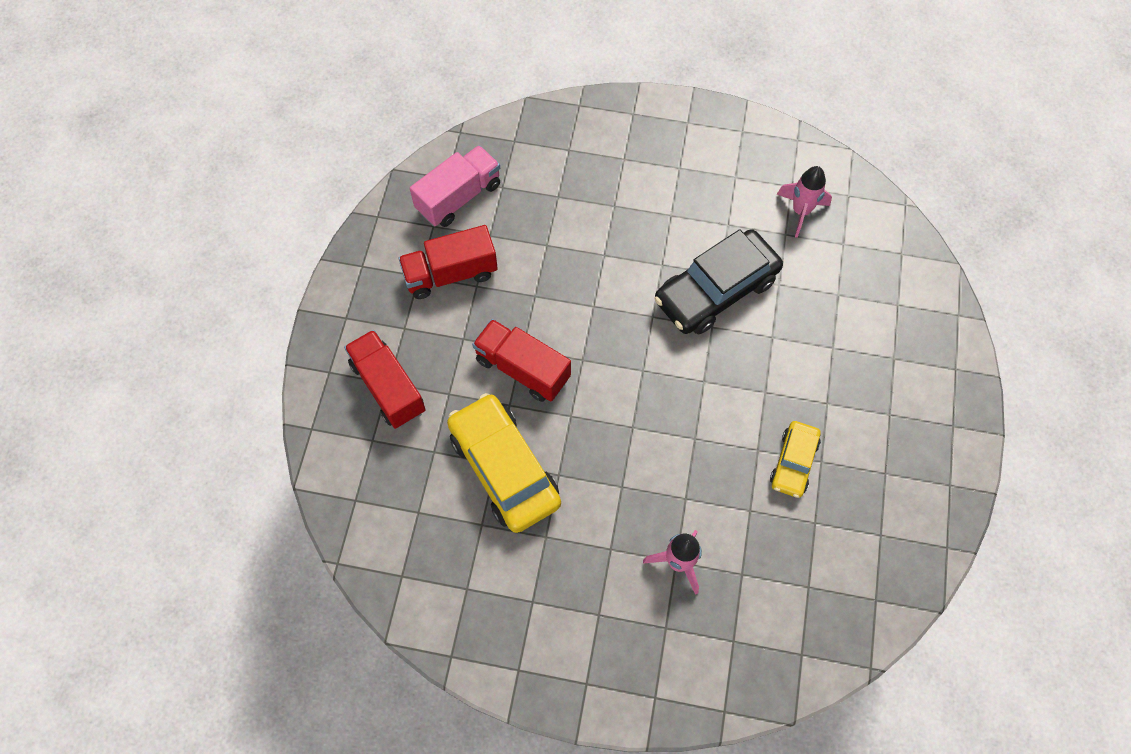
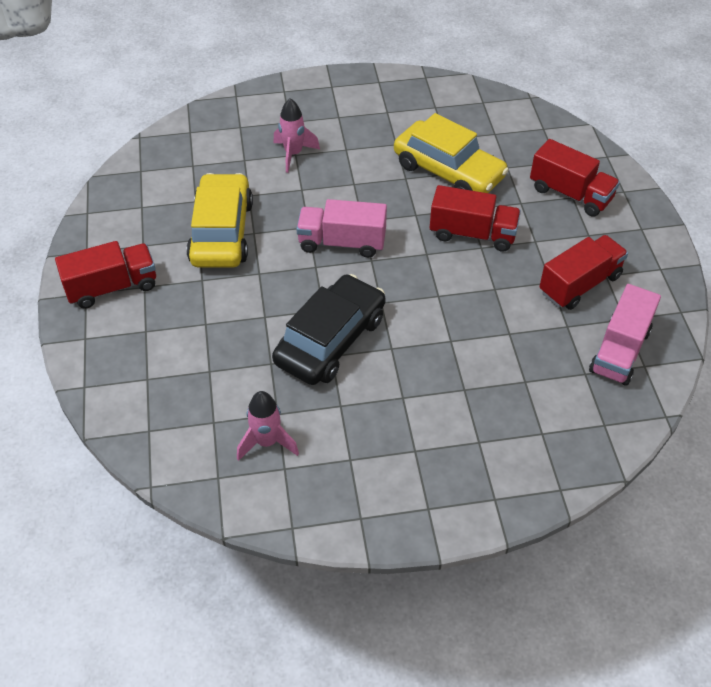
camera: 160 degrees right, 15 degrees down
yellow car [770,421,821,498] -> yellow car [186,173,253,268], size x1.81
none -> red truck [55,241,156,309]
none -> pink truck [296,199,387,258]

